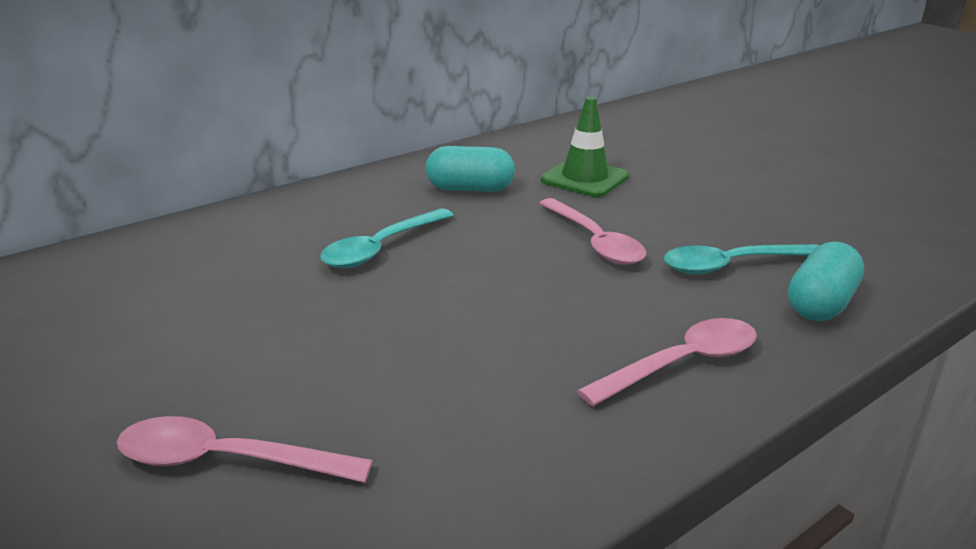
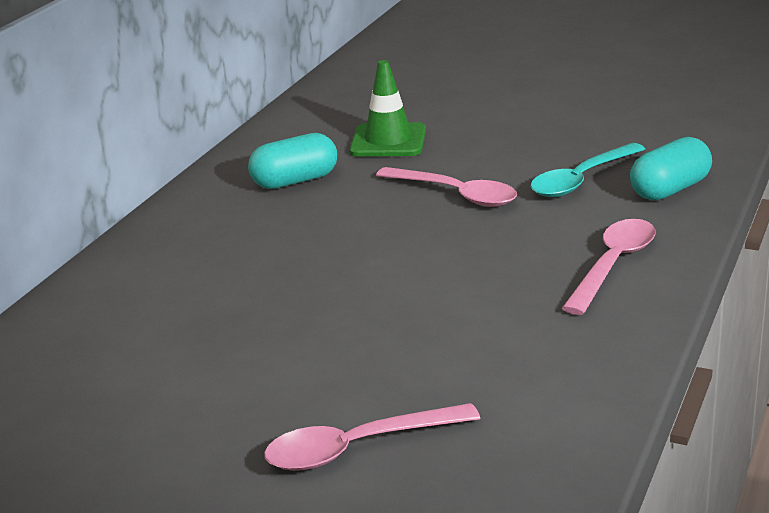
camera: 25 degrees left, 0 degrees up
turquoise spoon [320,208,454,268] -> none
turquoise capsule [788,241,864,321] -> turquoise capsule turned 45 degrees clockwise [630,137,712,200]

